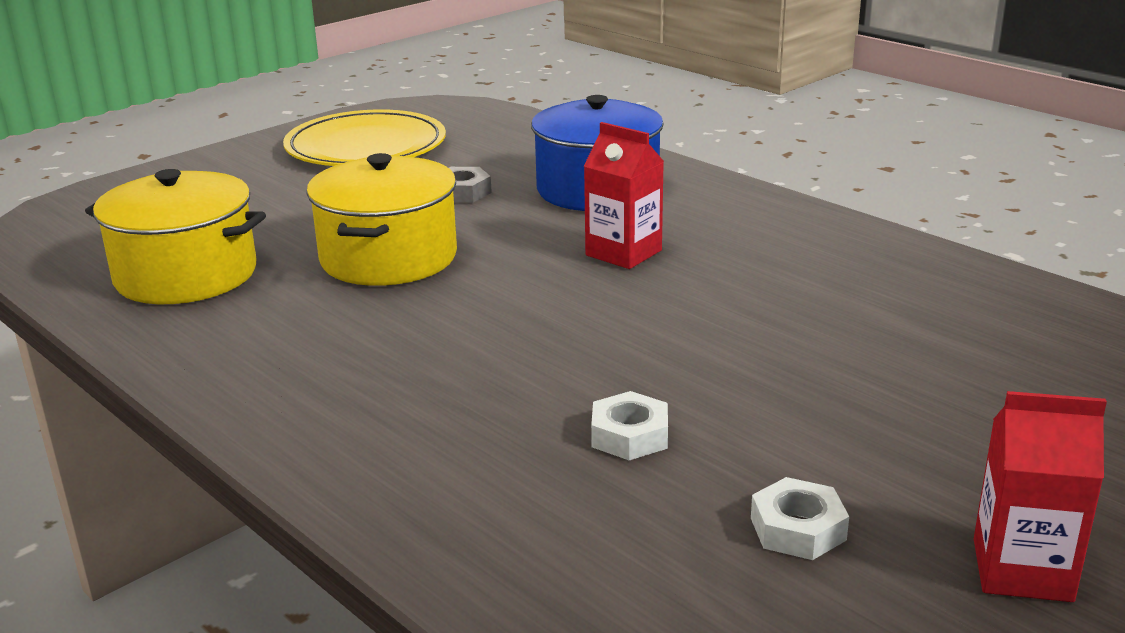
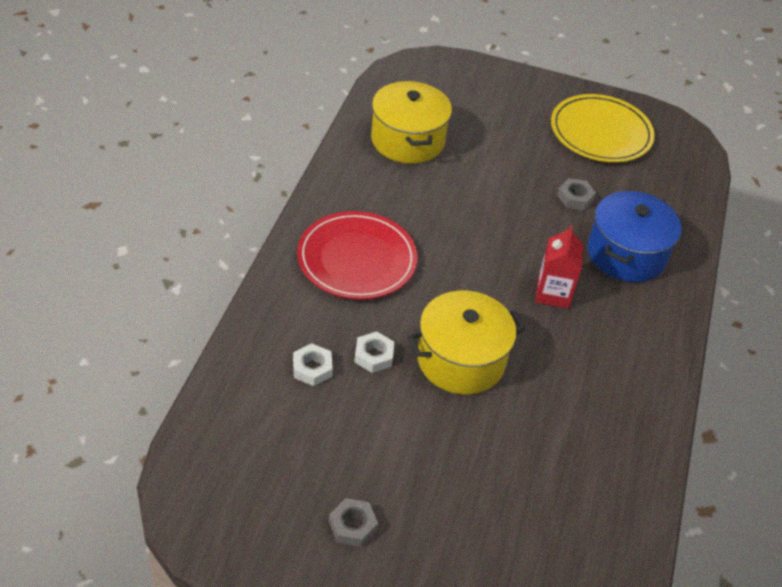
camera: 55 degrees right, 20 degrees up
yellow pot [307,153,457,286] -> yellow pot moved to [408,291,525,394]
white nut [751,477,849,560] -> white nut moved to [293,343,333,386]
red carton [974,391,1107,602] -> grey nut [329,498,378,547]
none -> red plate [297,211,418,300]

